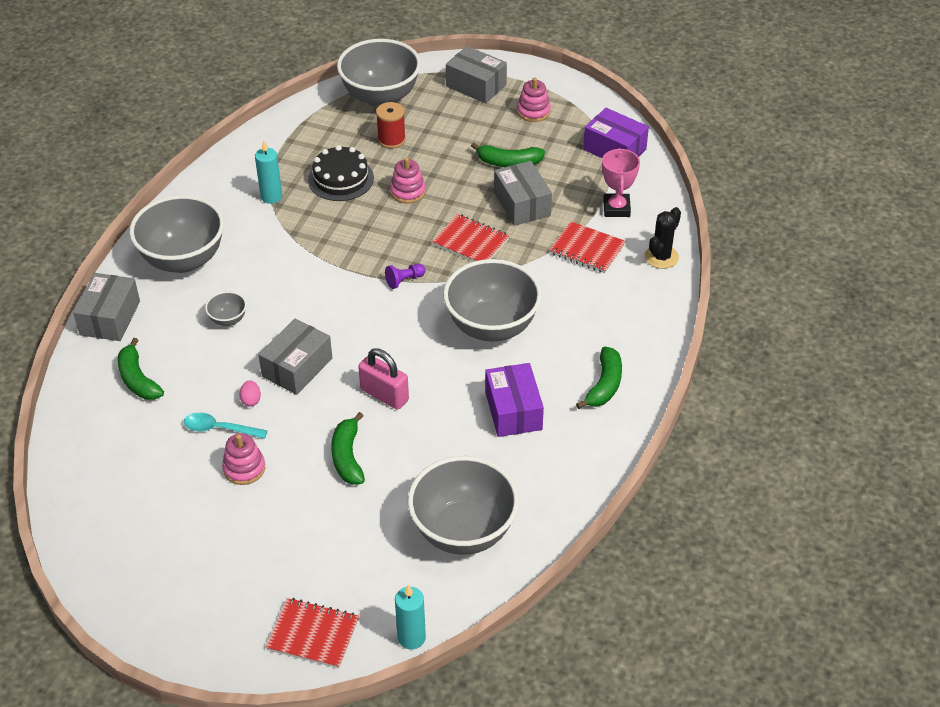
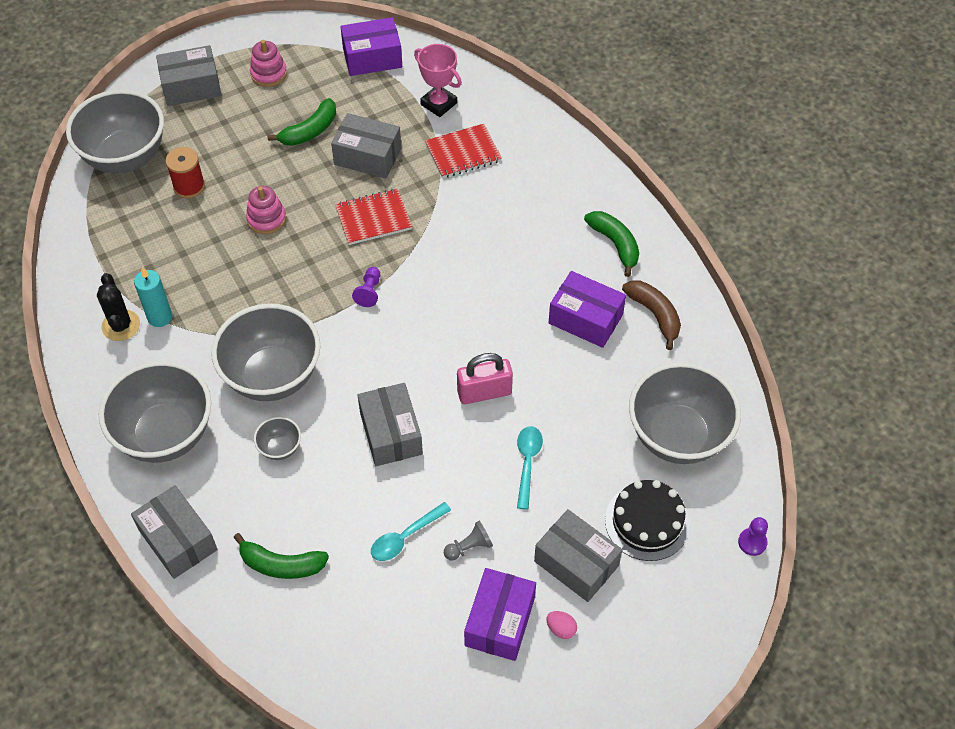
camera: 50 degrees left, 10 degrees up
pink stacking toy [222,433,265,485] -> grey pawn [444,521,493,561]
pink egg [239,380,261,407] -> pink egg moved to [546,611,577,639]
red notebook [265,598,359,668] -> none
black cake [308,145,374,201] -> black cake moved to [605,480,690,561]
green banana [331,412,365,485] -> turquoise spoon [517,426,543,509]
turquoise candle [395,584,426,649] -> purple pawn [738,517,768,556]
grey bowl [443,259,542,342] -> grey bowl moved to [211,303,321,401]
black cactus [644,207,681,269] -> black cactus moved to [97,273,140,341]
none -> purple box [464,568,536,661]
none -> grey box [534,509,622,602]
none -> brown banana [622,281,681,350]

